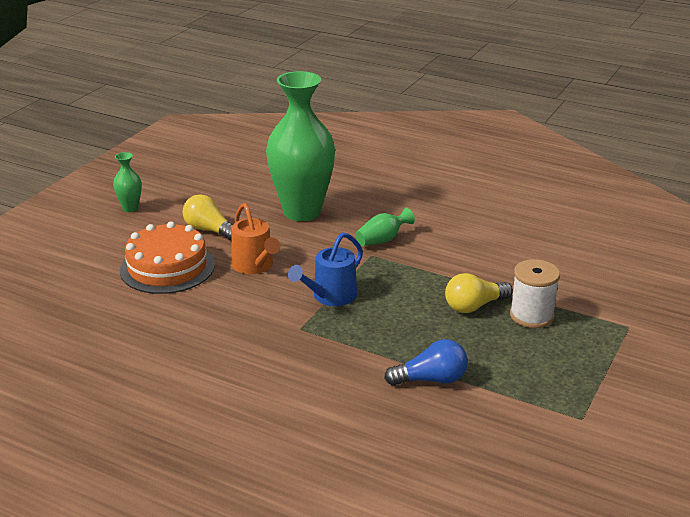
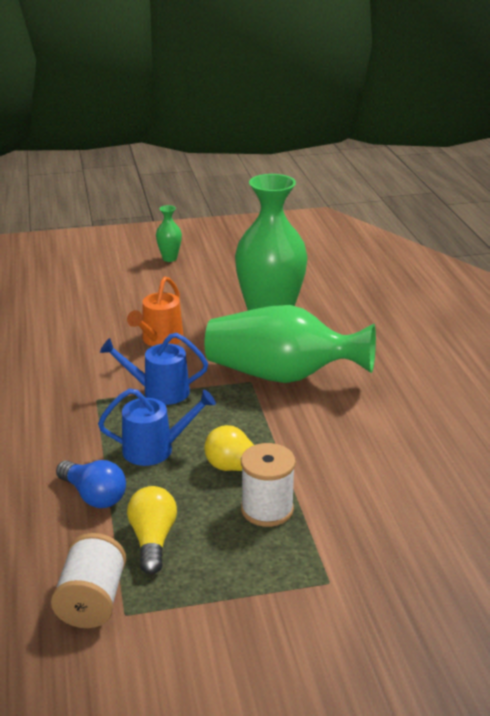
camera: 50 degrees right, 0 degrees up
orange cake [120,221,215,294] -> none
yellow light bulb [183,194,232,241] -> yellow light bulb moved to [127,486,177,574]
green vase [355,208,415,246] -> green vase [205,305,376,383], size x2.41
none -> white spool [51,533,126,628]
none -> blue watering can [98,389,216,466]

